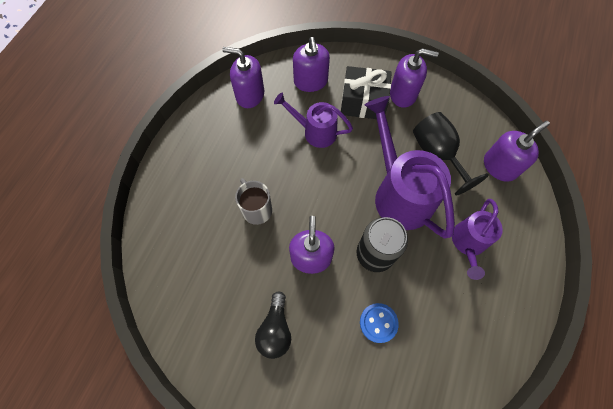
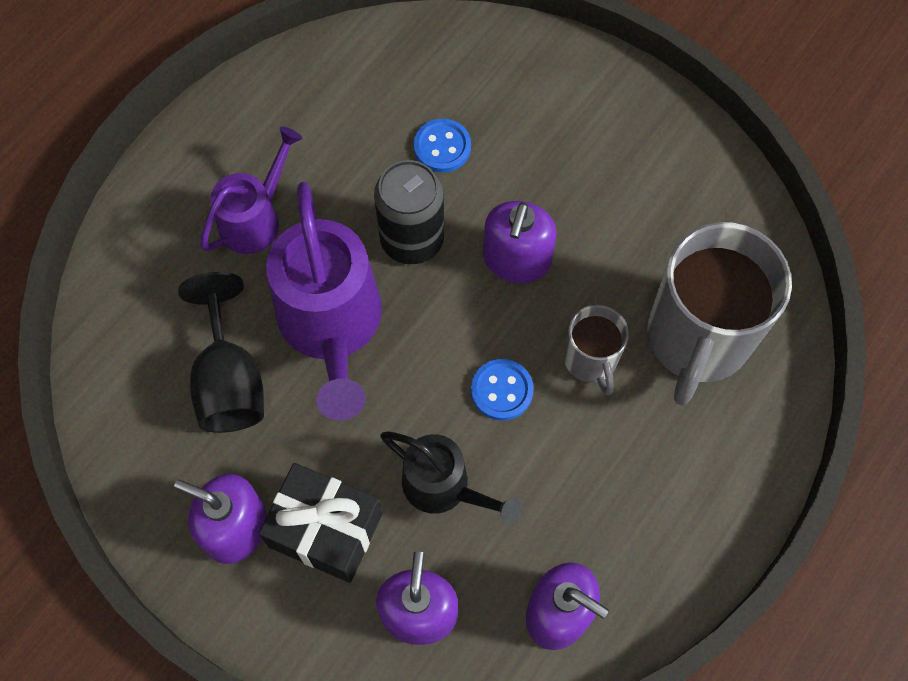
camera: 165 degrees left, 0 degrees up
black light bulb [255,291,291,359] -> none
purple watering can [274,93,353,148] -> black watering can [381,431,522,525]
purple soap dispenser [484,121,550,181] -> none
none -> blue button [471,359,534,421]
none -> grey mug [647,222,792,406]

